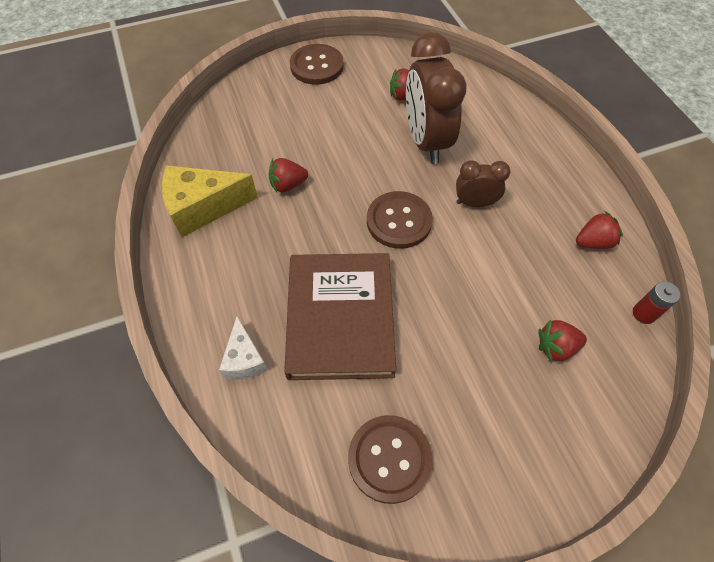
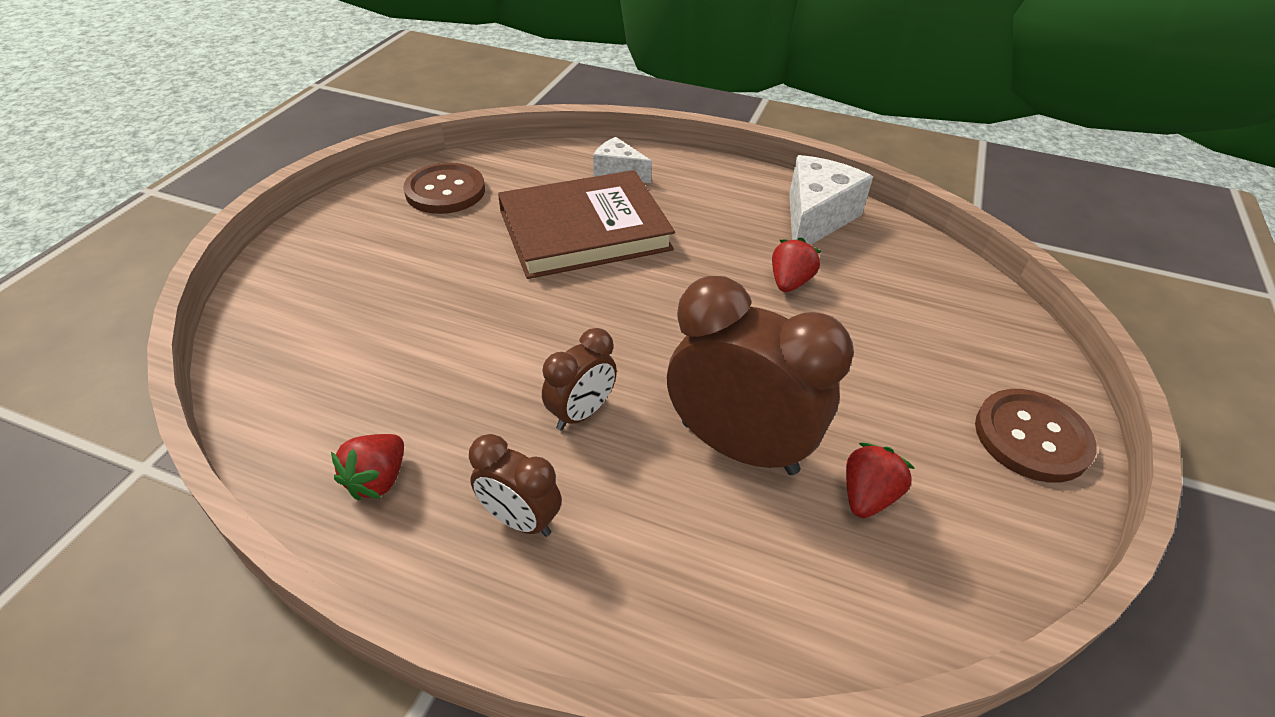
camera: 130 degrees right, 15 degrees down
yellow cheese [162,165,258,237] -> white cheese [789,155,873,245]
brown book [284,253,396,380] -> brown book turned 60 degrees counterclockwise [498,170,675,279]
brown button [367,191,433,249] -> none
red strawberry [539,320,587,362] -> none
red battery [633,281,680,324] -> none
none -> brown clock [469,434,562,537]

